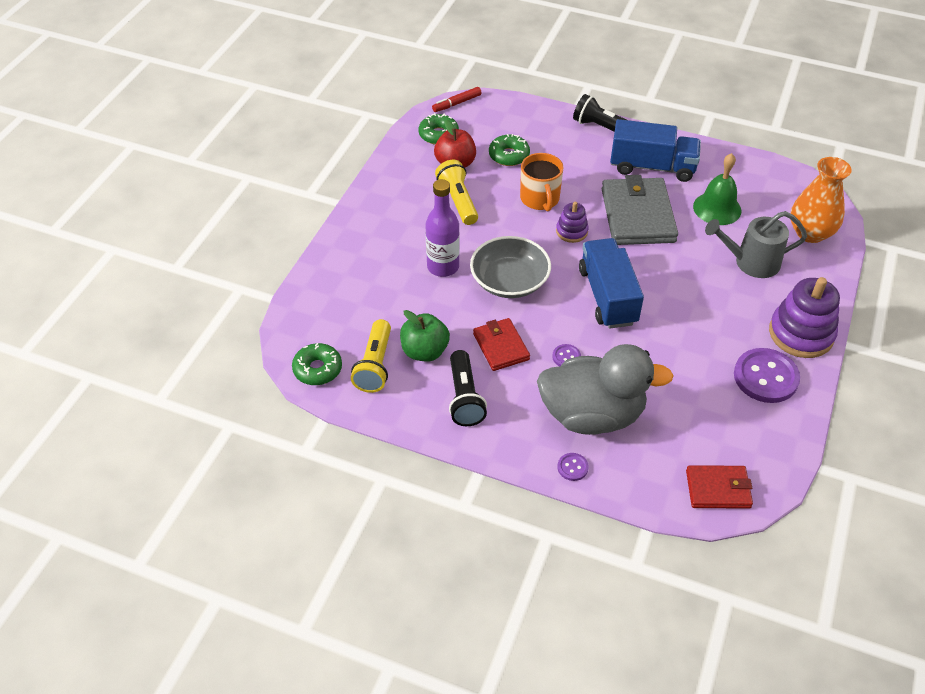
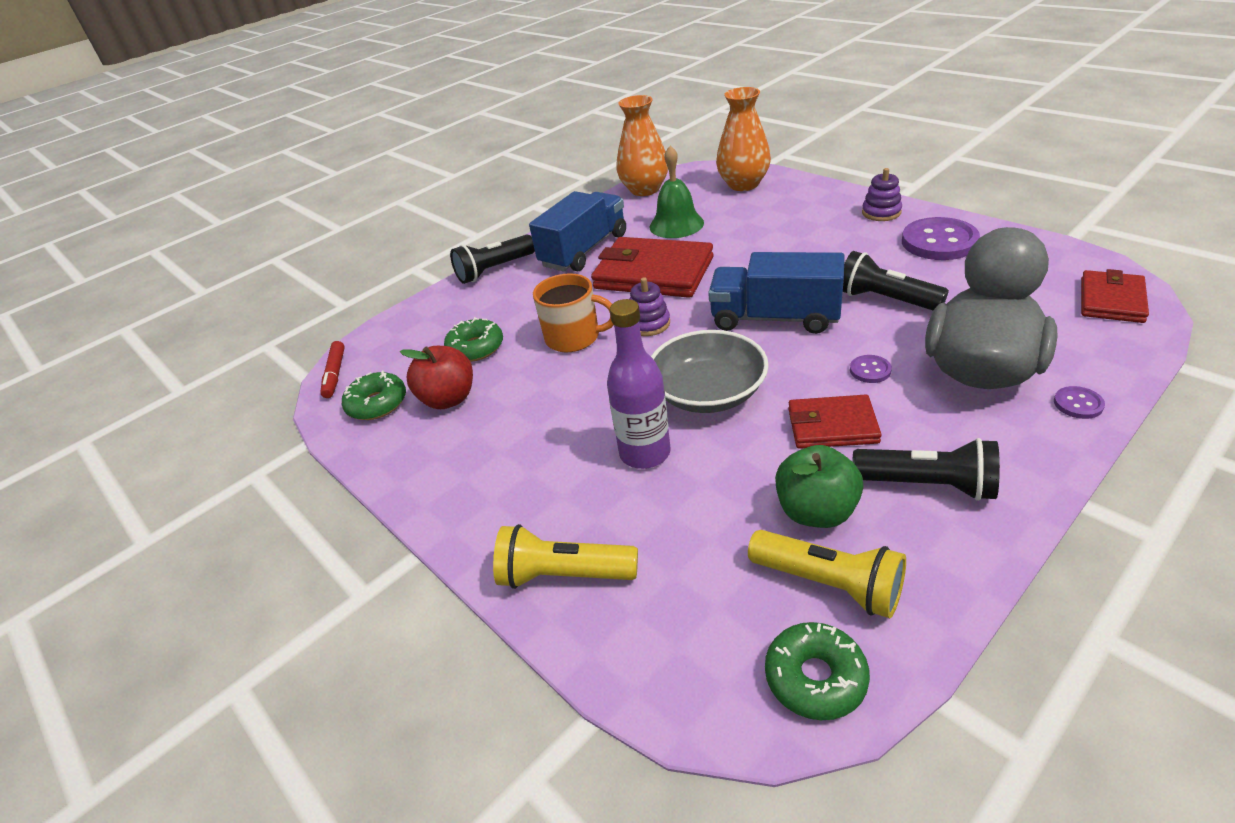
camera: 60 degrees left, 10 degrees down
yellow flashlight [435,160,478,225] -> yellow flashlight moved to [493,524,638,589]
grey wallet [602,175,678,245] -> red wallet [591,237,713,298]
grey watering can [705,211,807,278] -> none
purple stacking toy [769,277,840,358] -> purple stacking toy [862,168,902,221], size x0.54
none -> orange vase [616,95,668,196]
none -> black flashlight [843,251,949,310]

